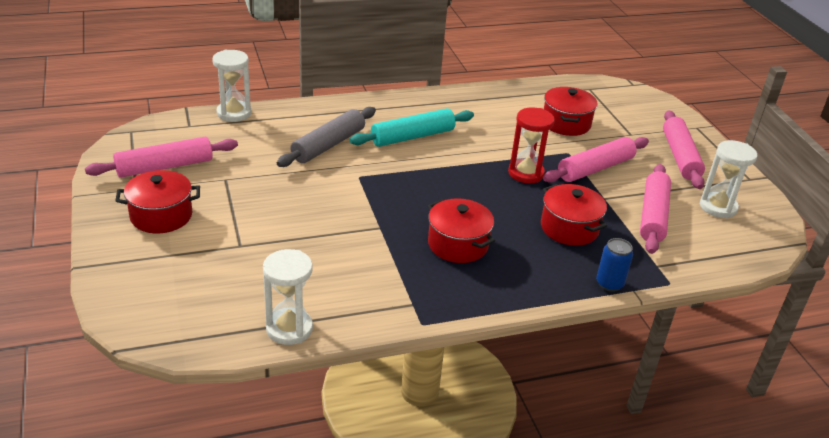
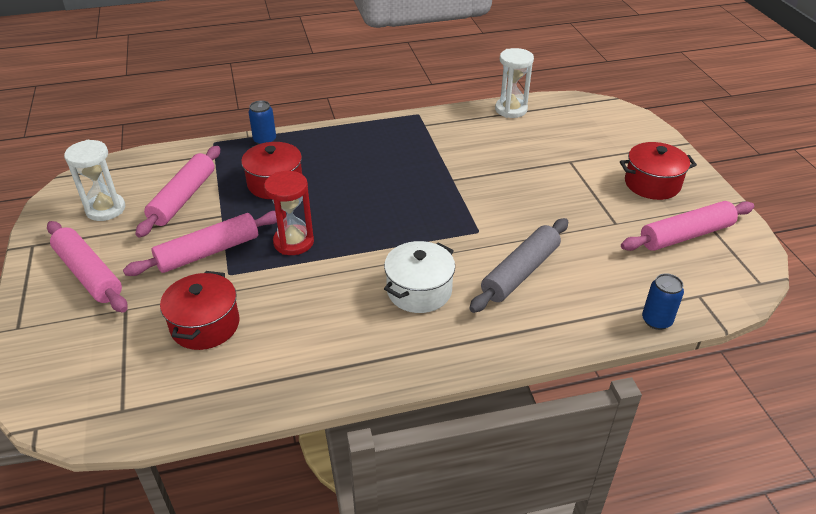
camera: 175 degrees left, 5 degrees up
white hourglass [212,50,251,122] -> blue can [642,274,684,330]
turquoise rolling pin [350,108,474,147] -> white pot [384,241,455,313]
red pot [428,198,495,263] -> none
pink rolling pin [663,110,705,189] -> pink rolling pin turned 45 degrees counterclockwise [47,221,128,313]

